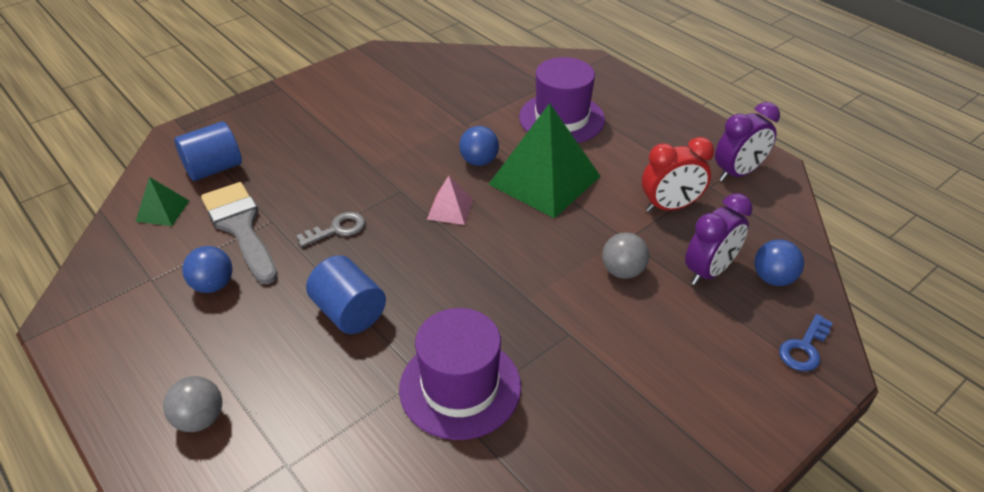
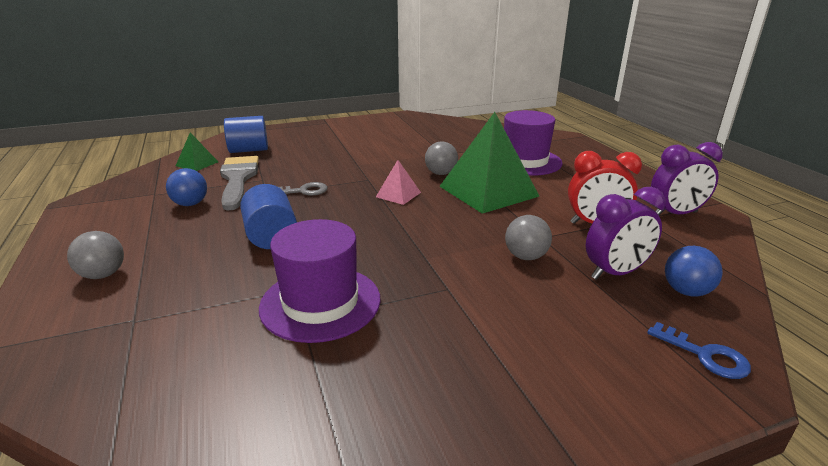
camera: 20 degrees right, 15 degrees down
blue ball [459,126,499,166] -> grey ball [425,141,458,175]
blue key [779,314,833,371] -> blue key turned 105 degrees counterclockwise [647,322,751,379]

